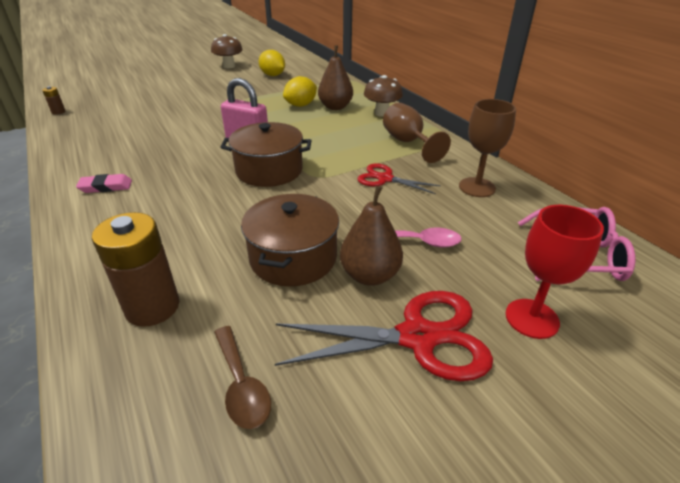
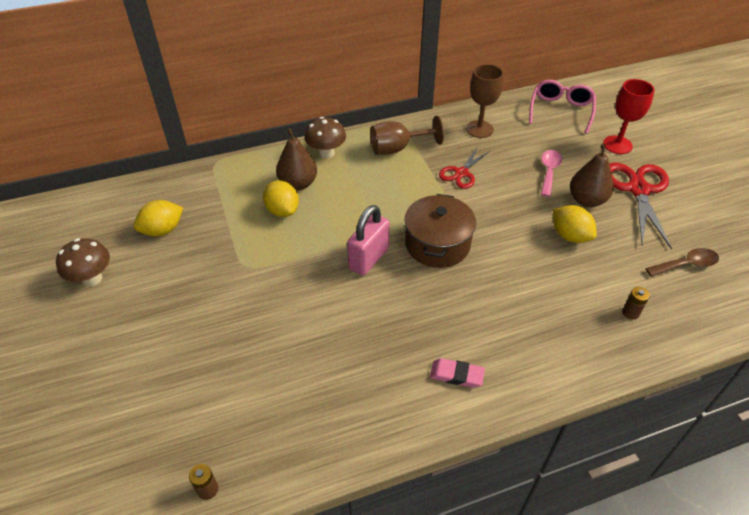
camera: 80 degrees left, 10 degrees up
pink eraser [76,174,132,193] -> pink eraser turned 75 degrees counterclockwise [430,358,485,388]
brown battery [92,212,179,327] -> brown battery [622,287,650,320], size x0.44
brown pot [241,194,339,287] -> yellow lemon [553,205,597,243]

